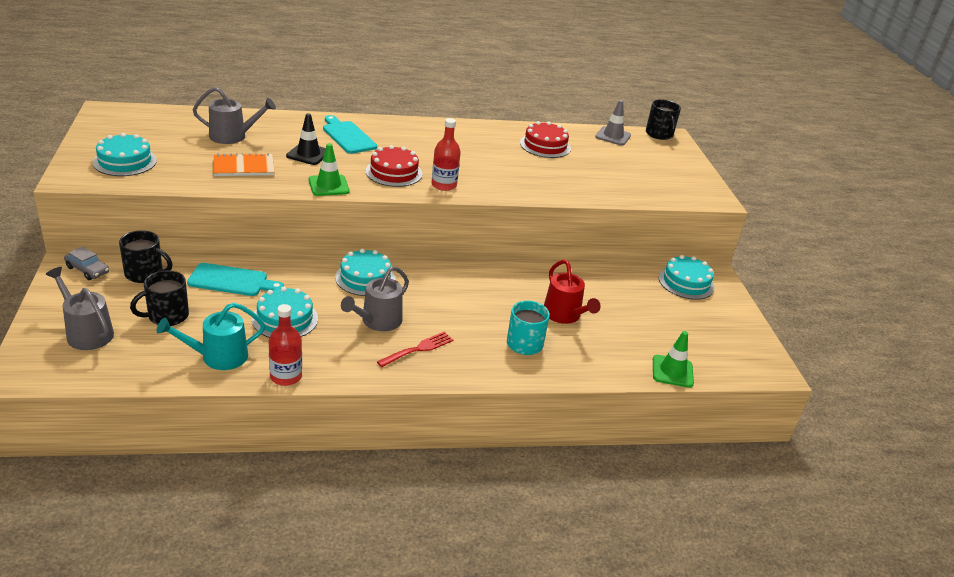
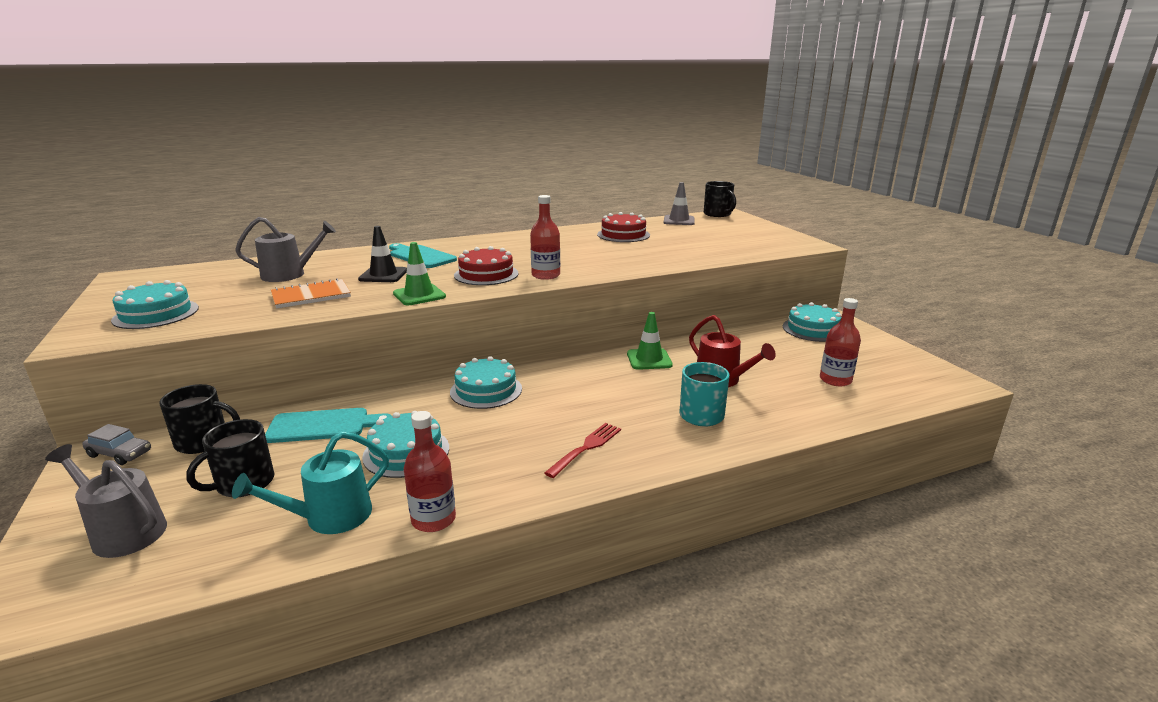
camera: 10 degrees left, 10 degrees down
grey watering can [341,266,409,331] -> none
green traffic cone [653,331,694,388] -> green traffic cone moved to [627,312,673,370]
none -> red bottle [820,298,861,386]

